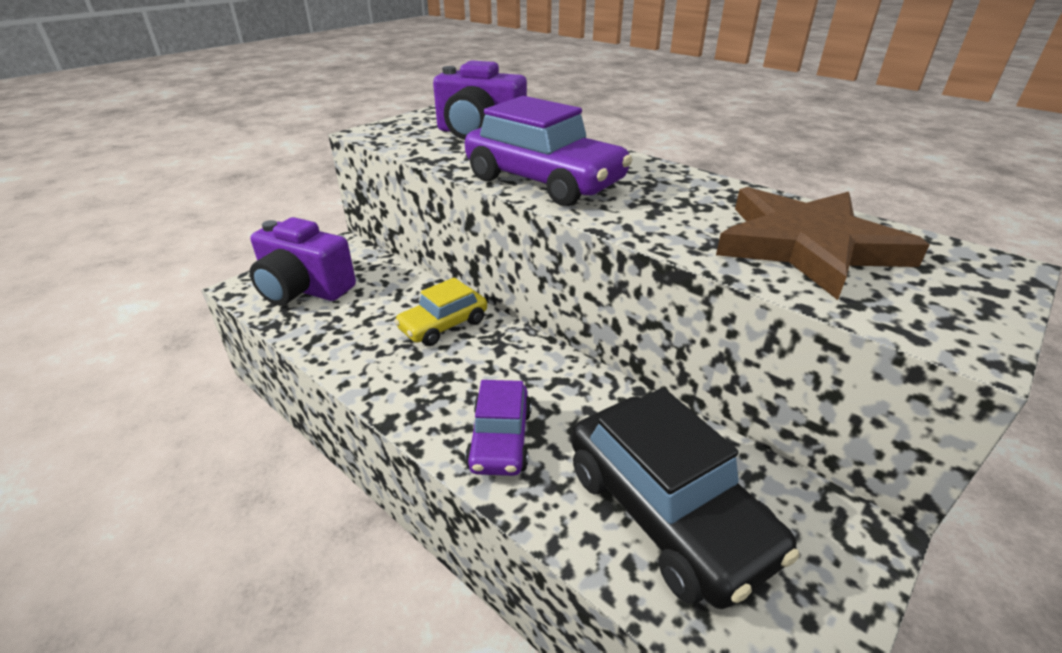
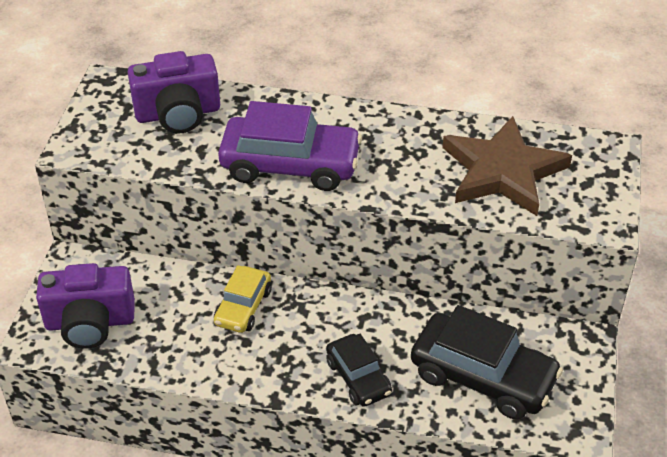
camera: 30 degrees left, 10 degrees up
purple car [465,380,532,476] -> black car [326,334,392,407]

